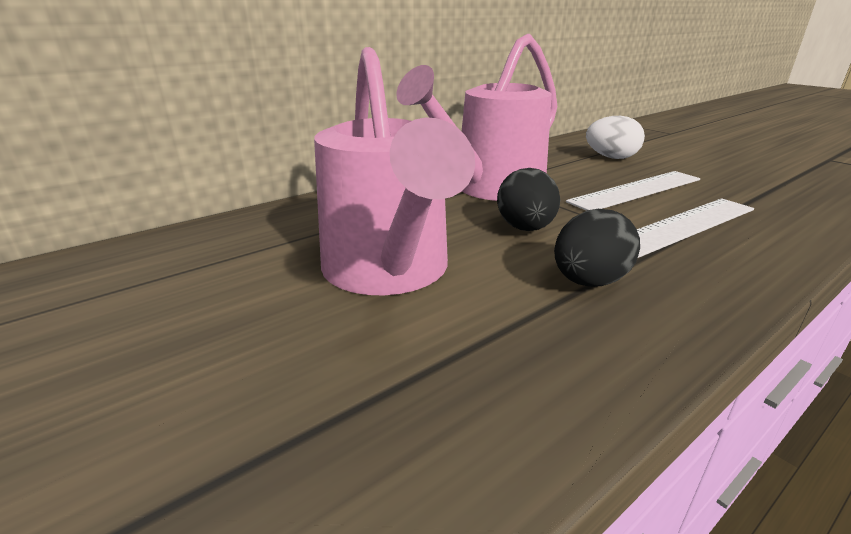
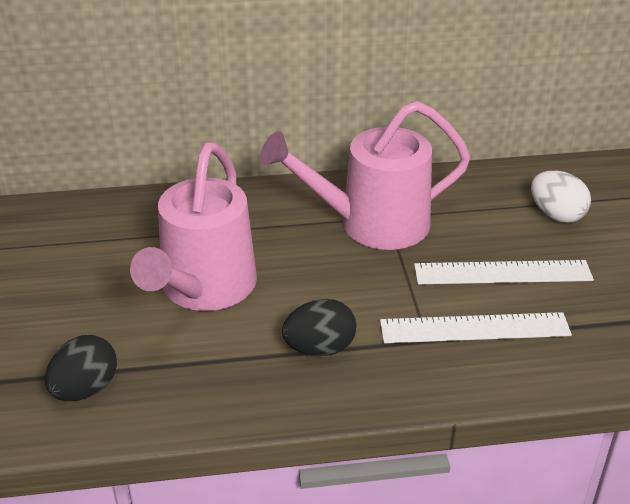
camera: 30 degrees right, 10 degrees up
black egg [497,168,560,231] -> black egg moved to [45,335,117,401]

